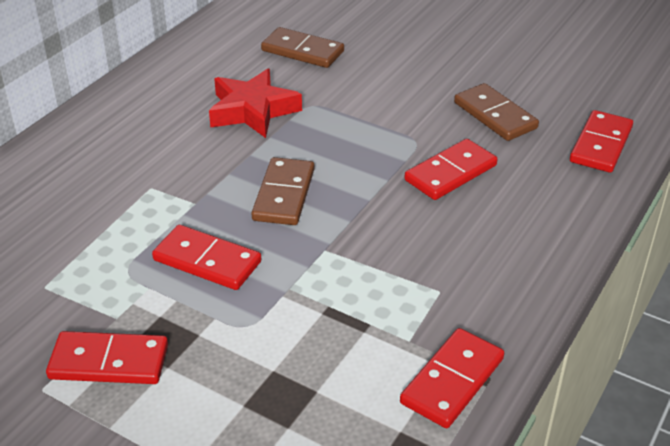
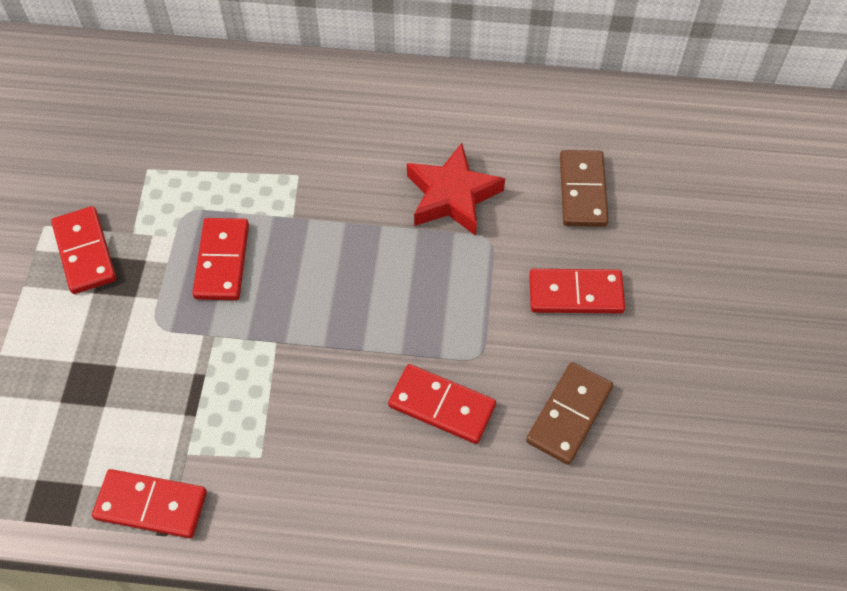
camera: 65 degrees right, 20 degrees up
brown domino [251,157,314,225] -> none
red domino [570,110,633,173] -> red domino moved to [529,269,625,314]

